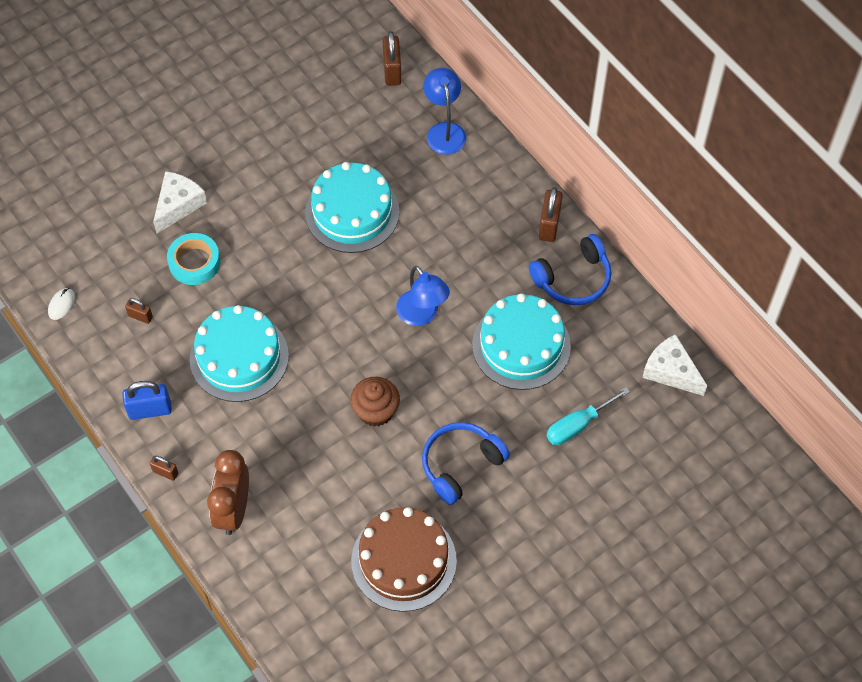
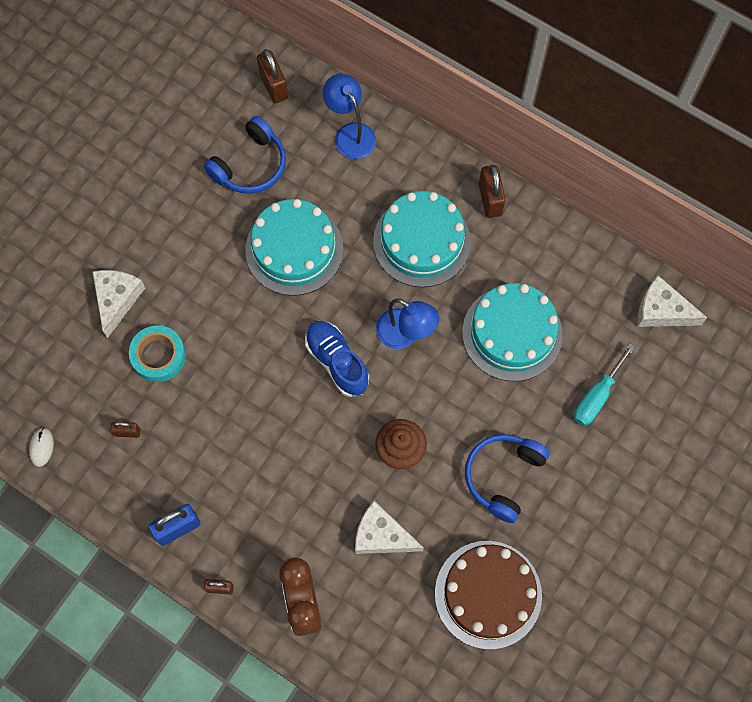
camera: 20 degrees left, 10 degrees up
turquoise cake [190,305,289,402] -> turquoise cake moved to [373,191,471,287]
blue headphones [529,234,611,305] -> blue headphones moved to [204,116,286,194]
none -> blue shoe [305,321,369,397]
none -> white cheese [355,501,424,554]

